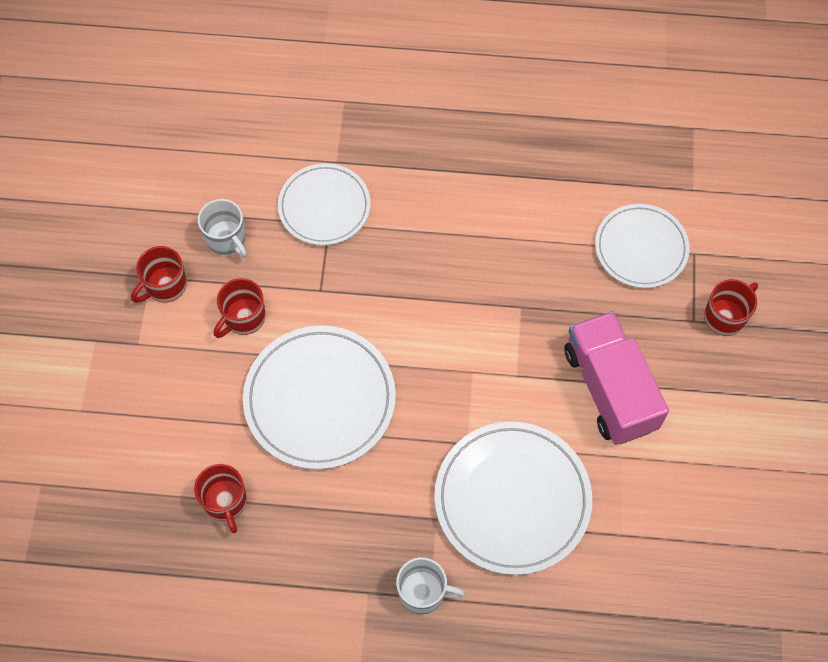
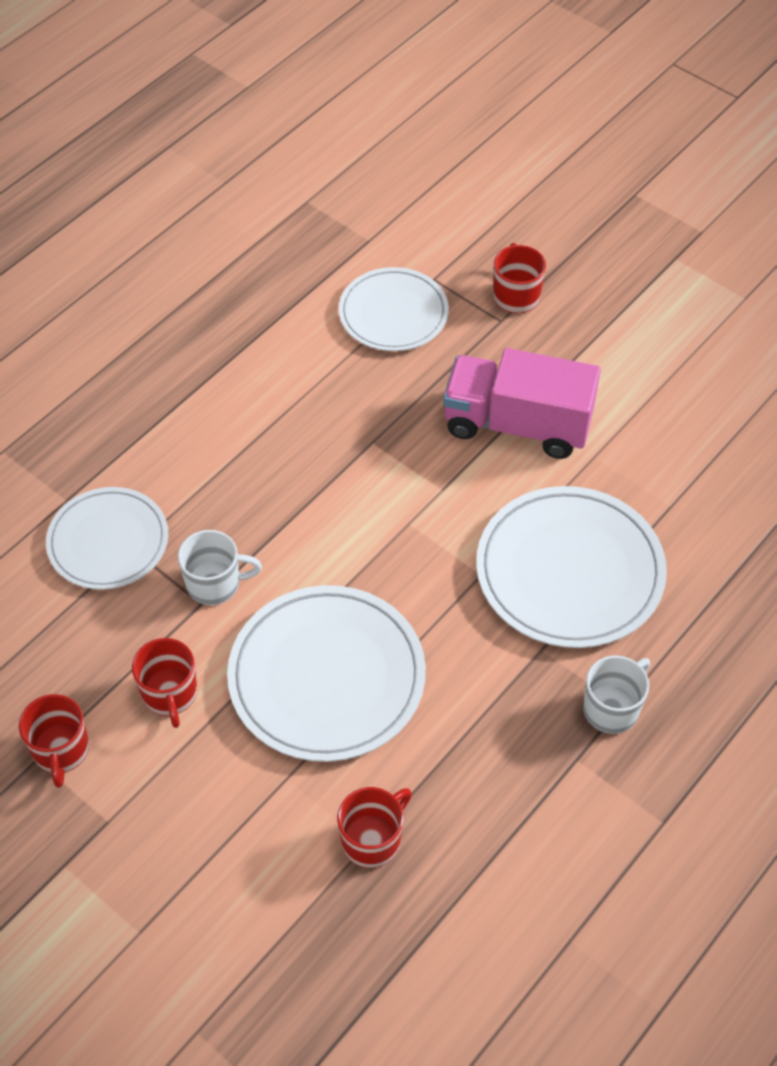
camera: 55 degrees left, 10 degrees down
red mug [194,464,247,533] -> red mug turned 60 degrees counterclockwise [337,787,412,868]
white mug [198,199,247,258] -> white mug moved to [178,530,262,605]

